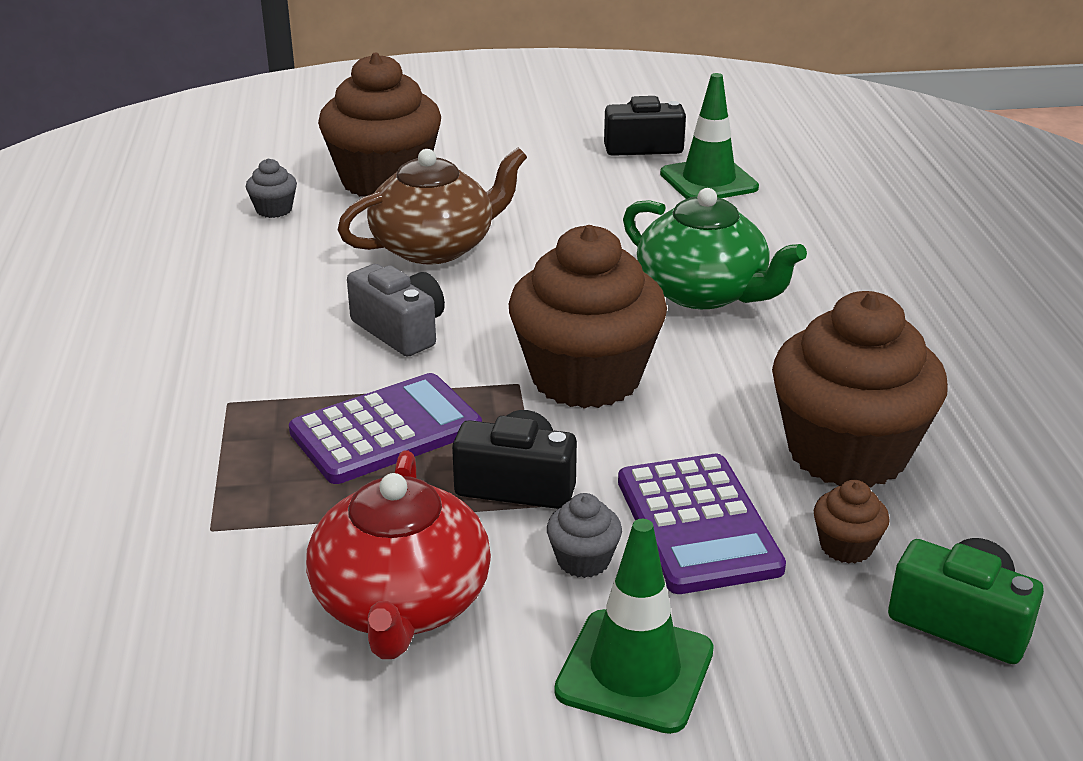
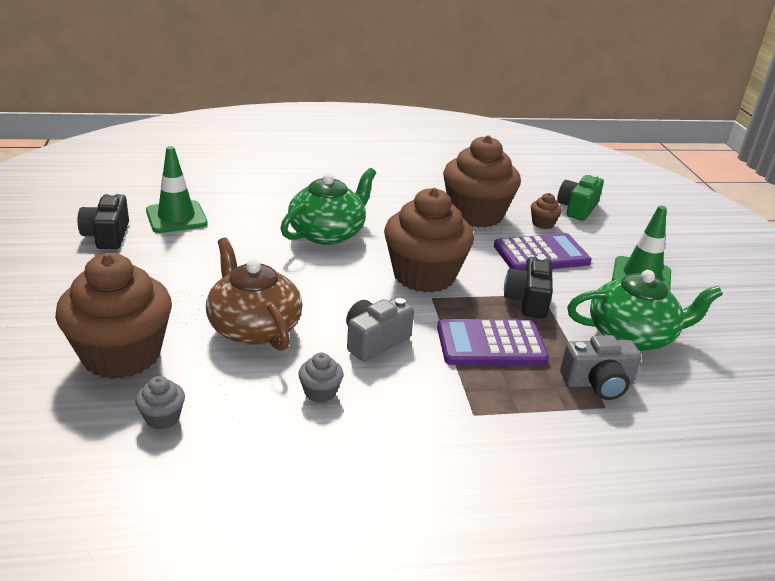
camera: 95 degrees left, 0 degrees up
purple calculator [289,373,482,484] -> purple calculator turned 60 degrees counterclockwise [437,319,549,365]
red teapot [306,450,491,659] -> green teapot [567,270,723,351]
grey cupcake [547,493,622,578] -> grey cupcake moved to [298,353,343,403]
none -> grey camera [560,335,641,400]

